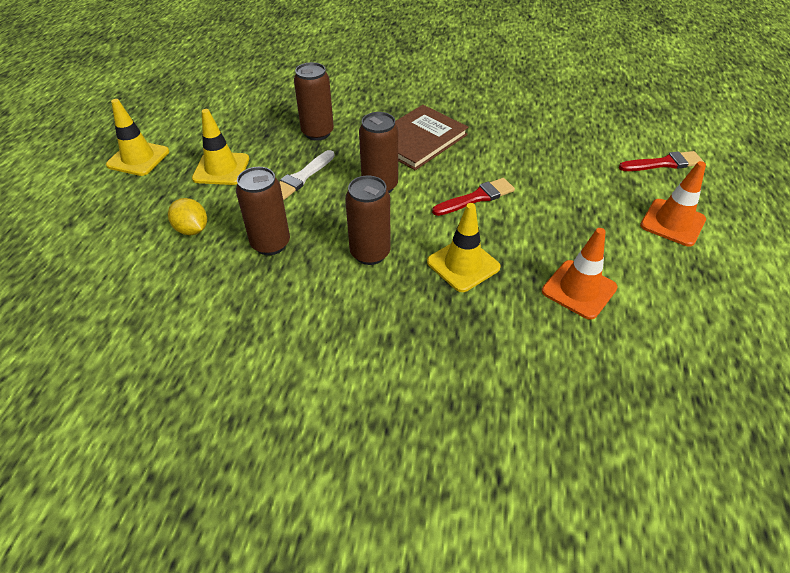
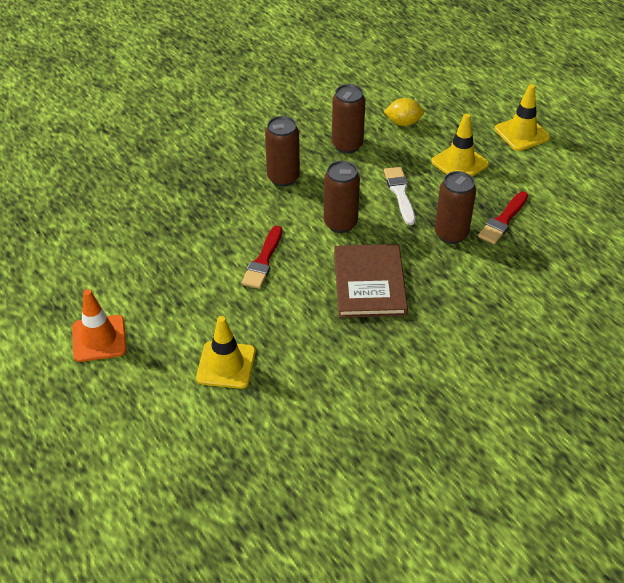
camera: 135 degrees right, 0 degrees up
yellow traffic cone [427,203,501,292] -> yellow traffic cone moved to [196,316,256,389]
orange traffic cone [542,228,618,320] -> none
red brush [619,151,704,171] -> red brush moved to [478,191,528,244]

